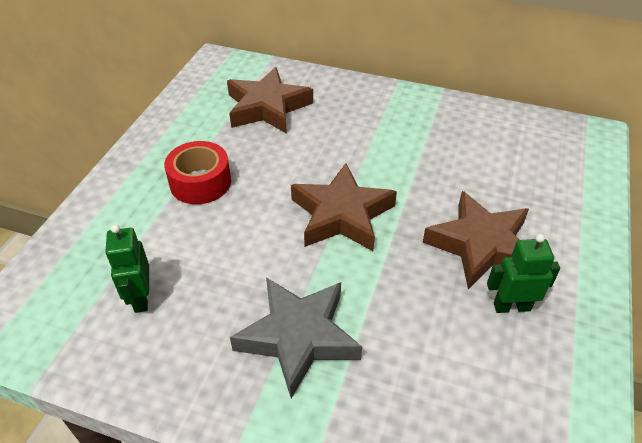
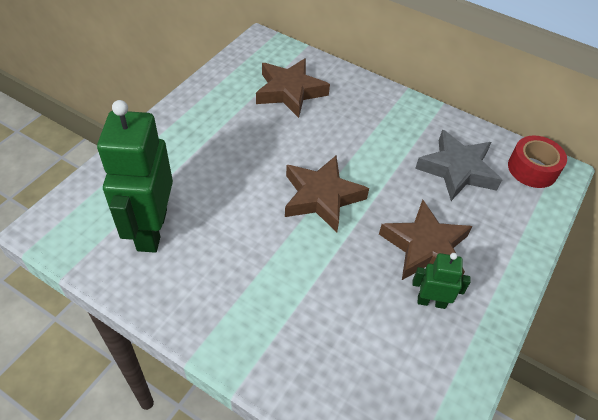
camera: 10 degrees right, 5 degrees up
green robot [105,224,149,313] -> green robot [97,100,173,253], size x2.05
red tape [164,141,231,204] -> red tape moved to [508,135,567,188]
grey star [230,277,362,398] -> grey star moved to [415,130,502,201]

